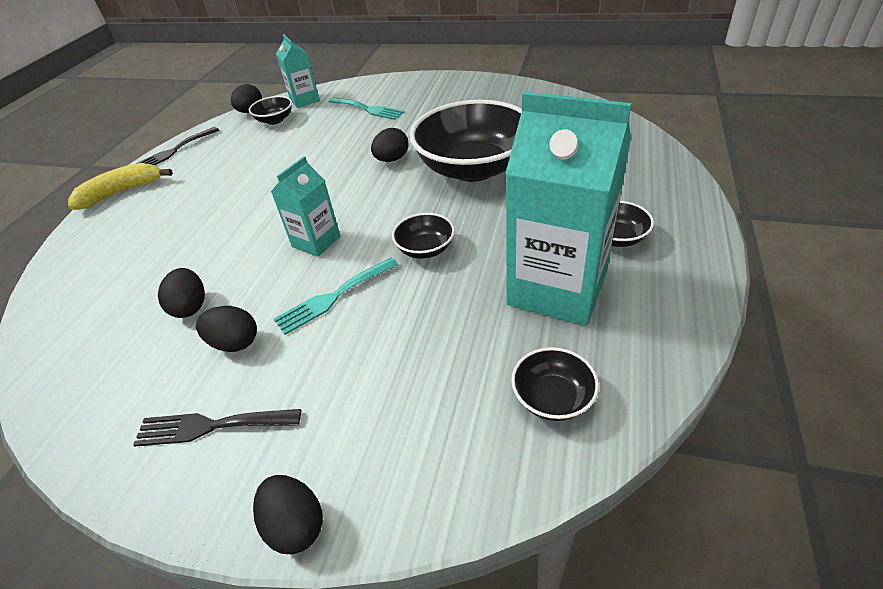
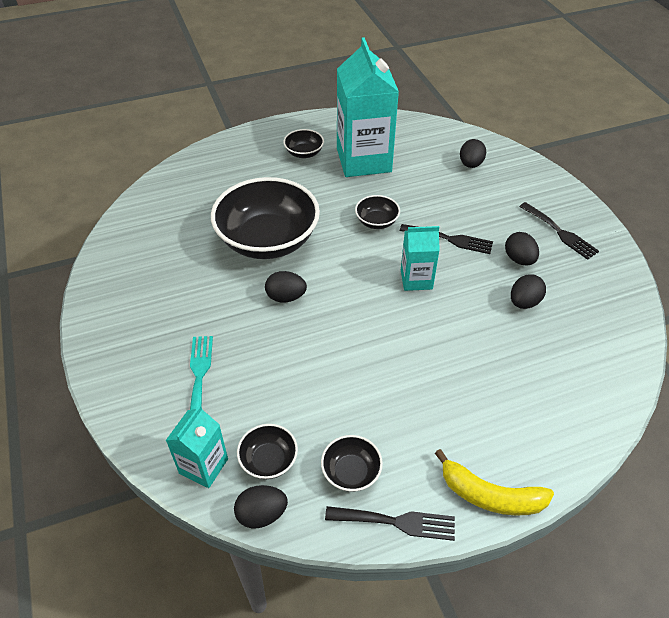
camera: 130 degrees left, 5 degrees up
black egg [253,475,323,554] -> black egg moved to [460,139,486,168]
turquoise fork [274,258,398,335] -> black fork [400,224,493,254]
black bowl [511,347,599,421] -> black bowl moved to [321,435,383,492]

